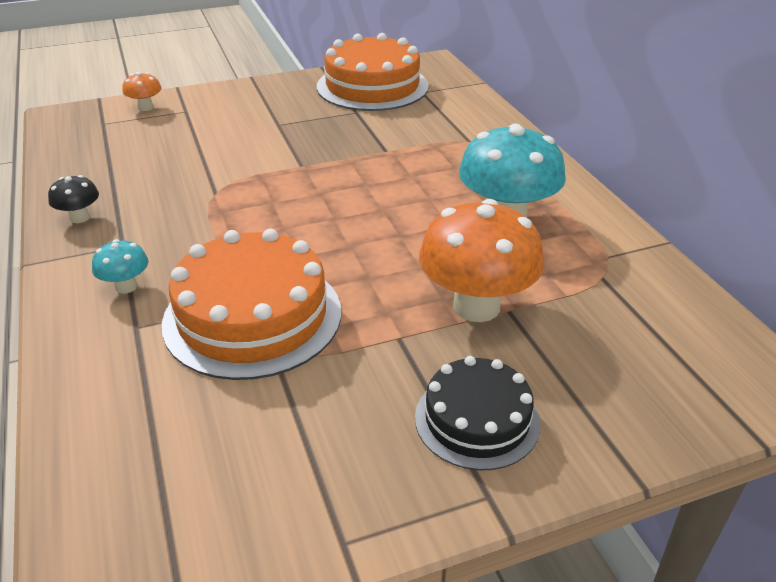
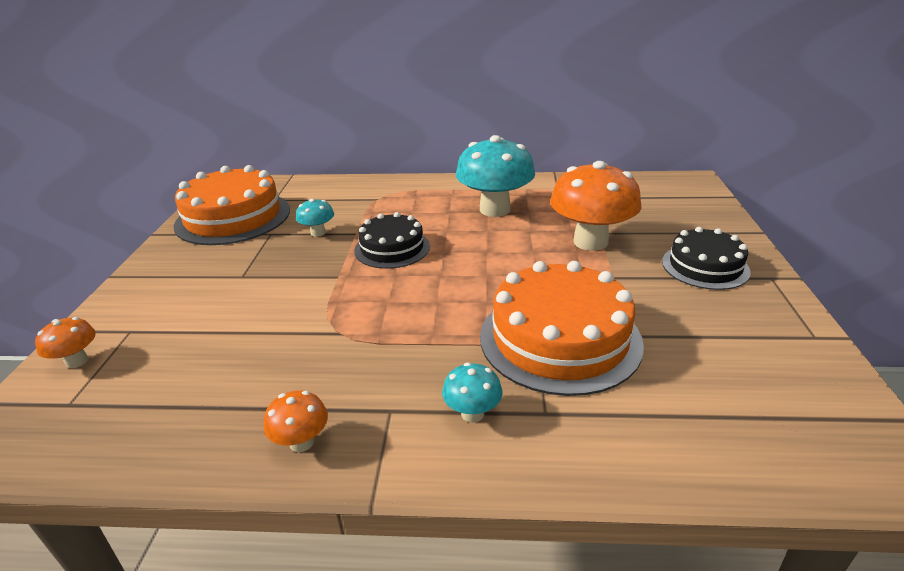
camera: 65 degrees left, 5 degrees down
black mushroom [48,175,99,223] -> orange mushroom [264,391,328,452]
none -> turquoise mushroom [296,199,334,237]
none -> black cake [354,212,430,269]

